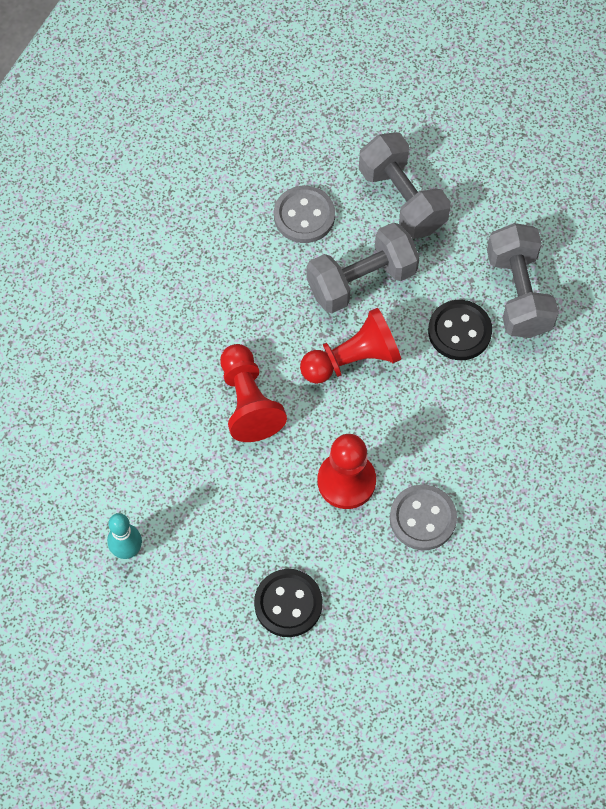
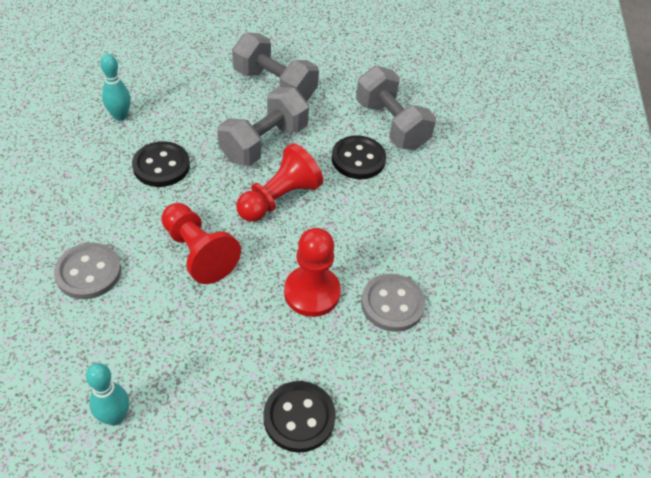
camera: 25 degrees left, 15 degrees down
grey button [274,186,335,243] -> grey button moved to [54,243,121,299]
none -> turquoise bowling pin [100,54,131,121]
none -> black button [132,141,190,187]

